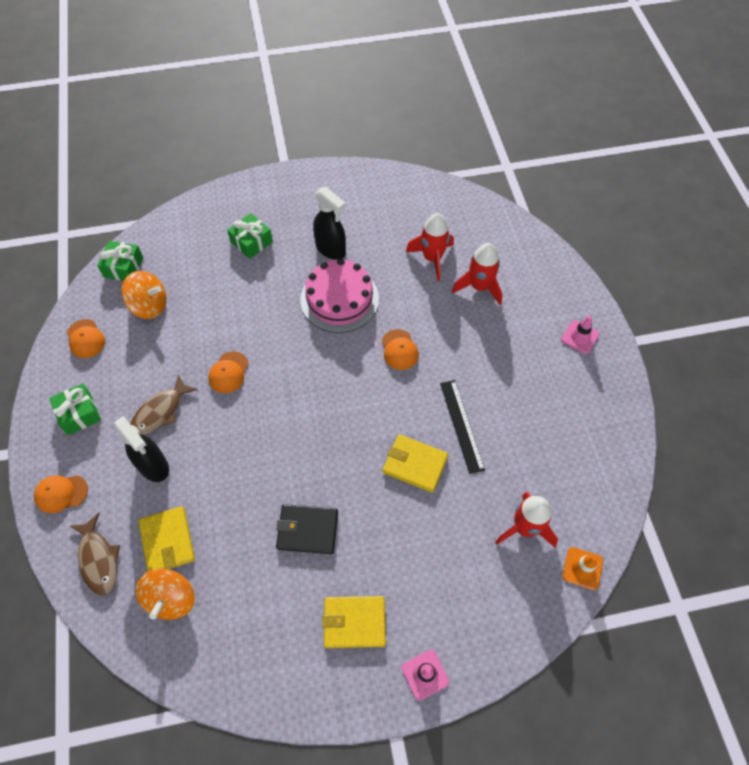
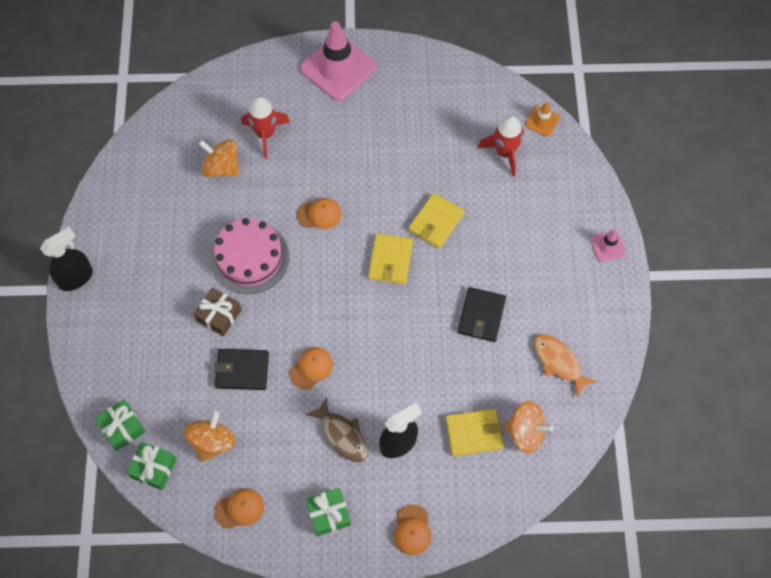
camera: 80 degrees left, 5 degrees up
brown fish [70,513,120,596] -> none
orange cap [208,351,249,393] -> orange cap turned 75 degrees counterclockwise [289,347,333,389]
green gift [227,213,273,259] -> green gift moved to [95,399,146,451]
black spray bottle [313,187,346,260] -> black spray bottle moved to [40,227,93,291]
yellow wallet [322,596,386,648] -> yellow wallet moved to [368,234,413,284]
red rocket [406,213,454,281] -> orange spinning top [199,139,239,177]
black ruler [440,380,485,474] -> none
pink traffic cone [561,316,599,354] -> pink traffic cone [300,21,376,101], size x2.15
none -> brown gift [194,288,242,336]
none -> black wallet [214,349,269,390]
none -> orange fish [534,334,597,397]

